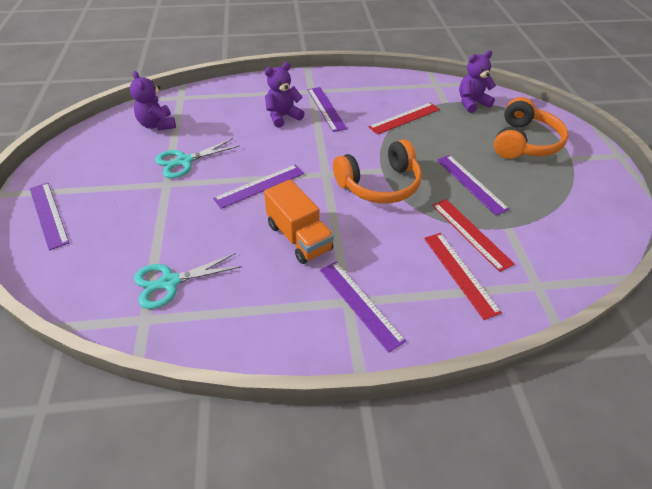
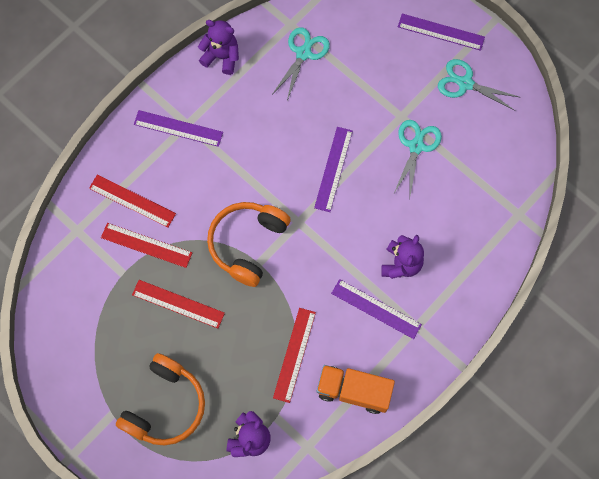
camera: 140 degrees right, 25 degrees up
purple teddy bear [130,71,176,130] -> purple teddy bear moved to [198,20,239,75]
orange truck [264,179,334,264] -> orange truck moved to [317,365,395,414]
purple ruler [437,155,510,215] -> red ruler [132,280,225,328]
orange headphones [494,97,568,159] -> orange headphones turned 135 degrees counterclockwise [116,353,205,446]
none -> turquoise scissors [438,59,519,111]

